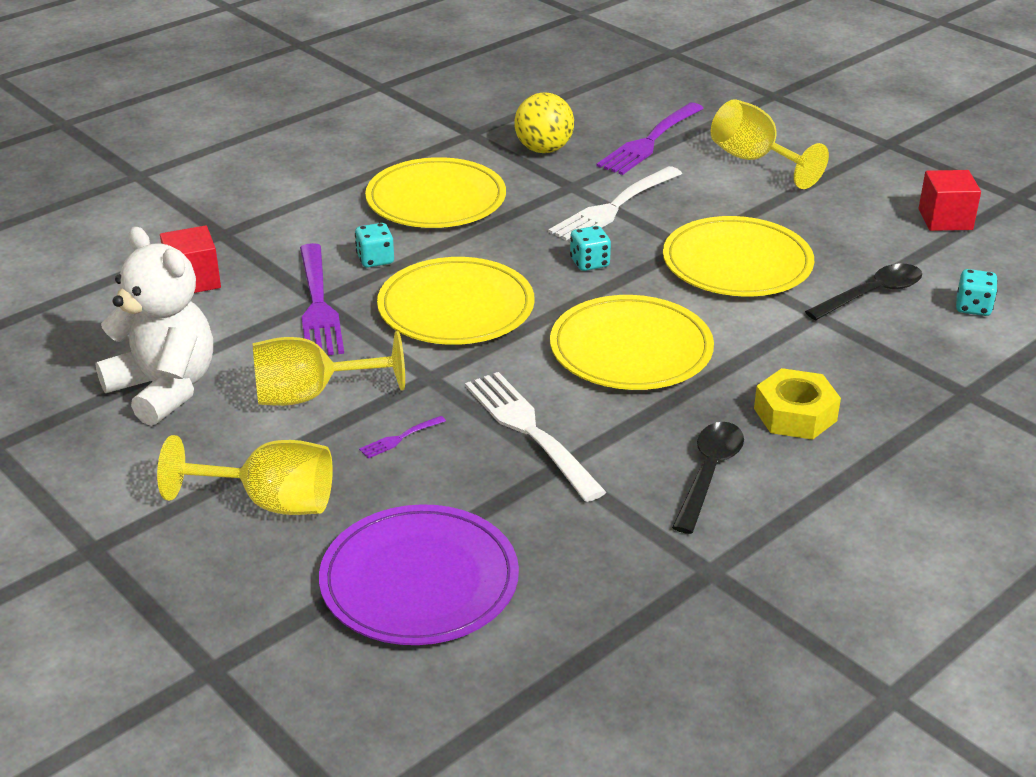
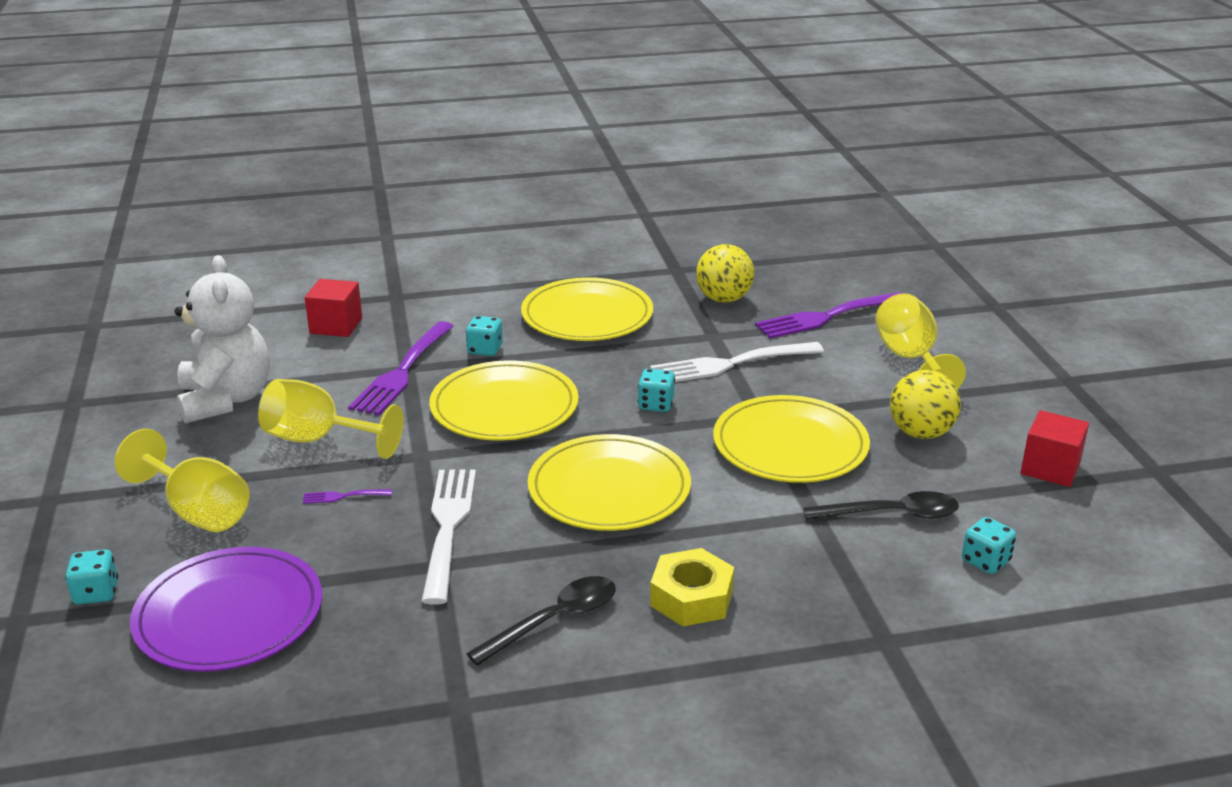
camera: 30 degrees right, 5 degrees down
none -> turquoise dice [65,550,118,605]
none -> yellow ball [890,370,961,439]

